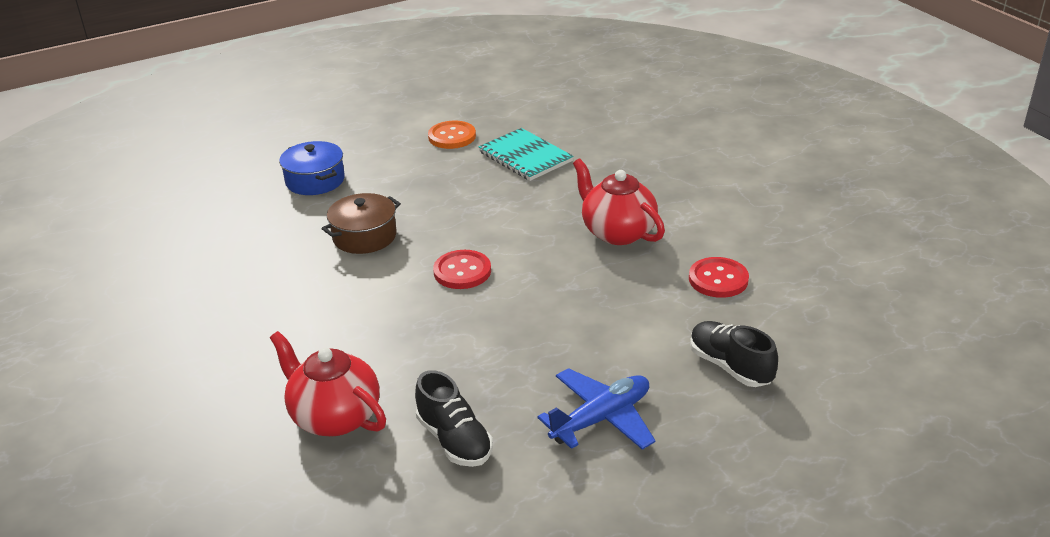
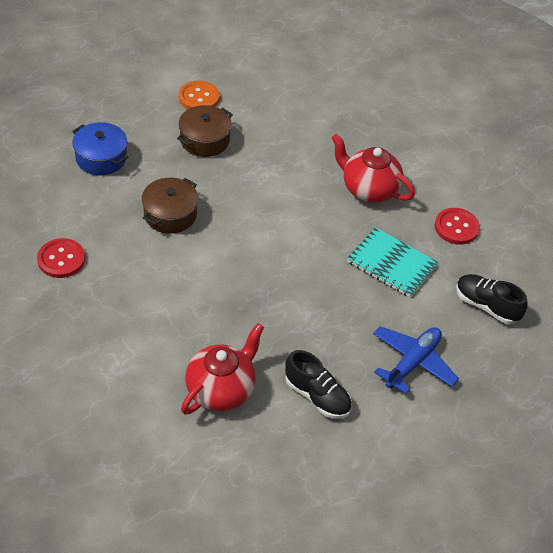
camera: 20 degrees left, 15 degrees up
red teapot [270,331,386,436] -> red teapot turned 105 degrees clockwise [181,323,264,415]
red button [433,250,491,289] -> red button moved to [37,238,85,278]
turquoise notebook [478,128,574,181] -> turquoise notebook moved to [347,227,438,297]
none -> brown pot [177,105,233,157]

